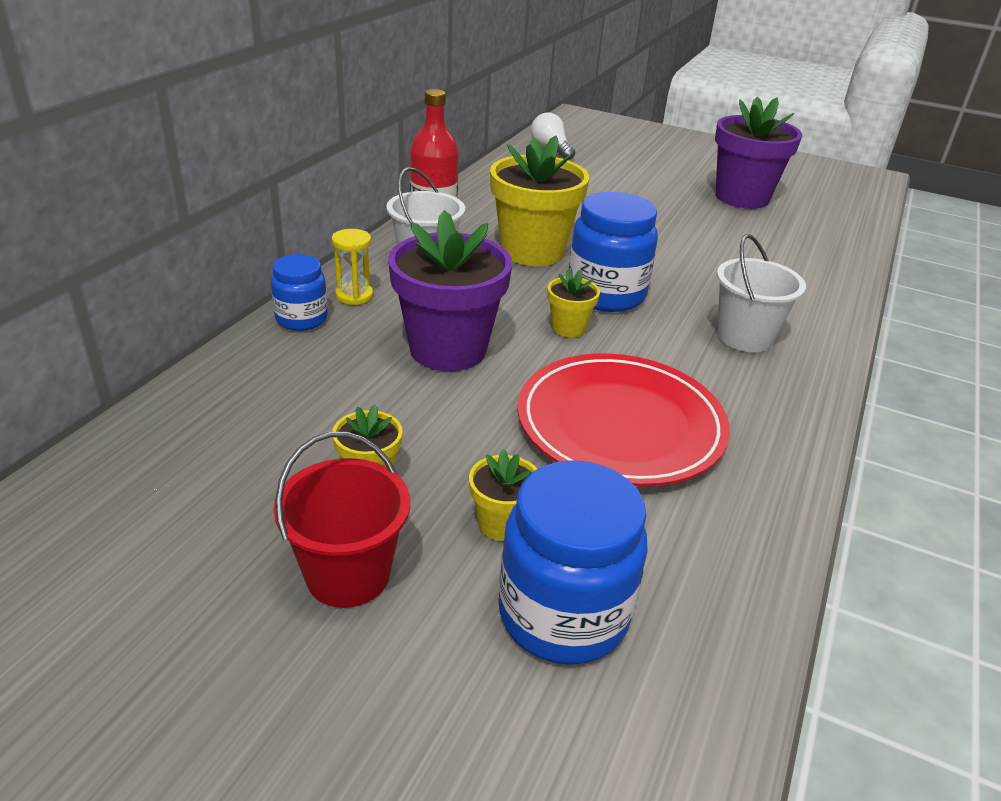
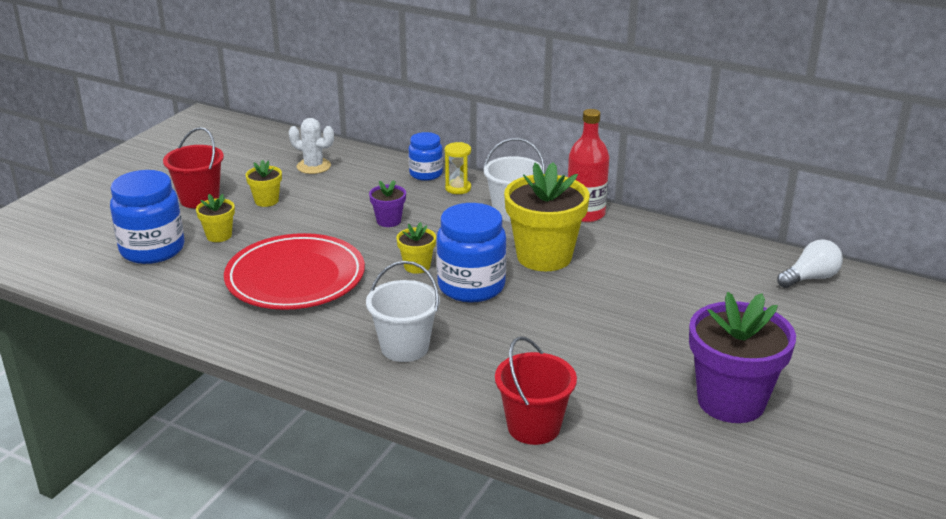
camera: 95 degrees right, 5 degrees down
purple flower pot [388,210,512,371] -> purple flower pot [369,180,406,227], size x0.47
none -> white cactus [289,118,334,174]
none -> red bucket [495,336,577,445]

